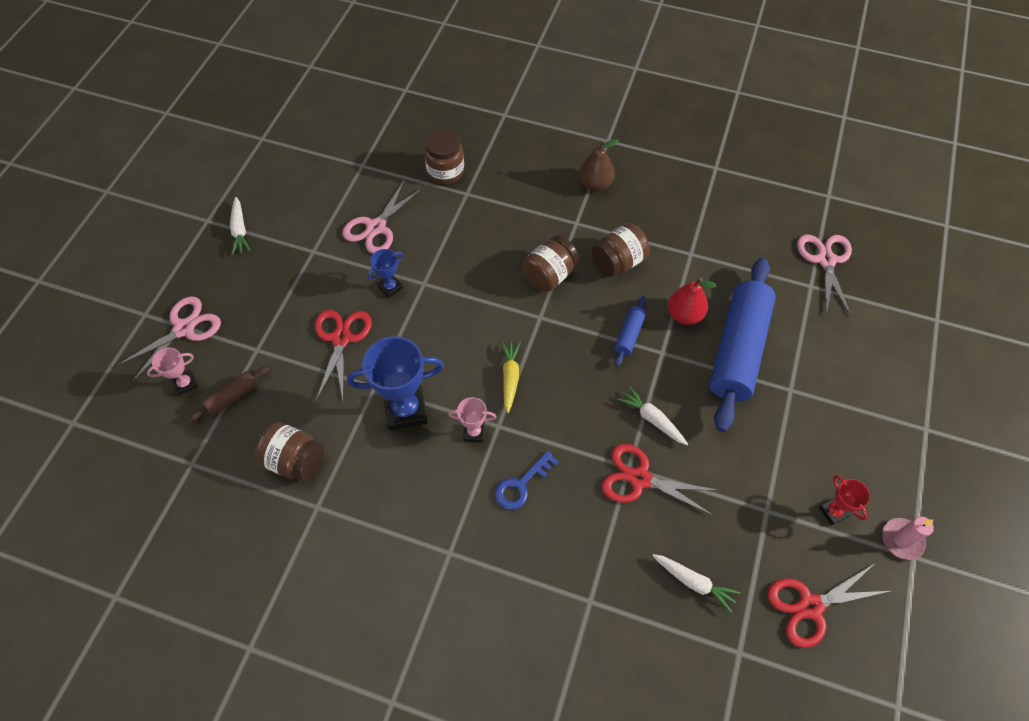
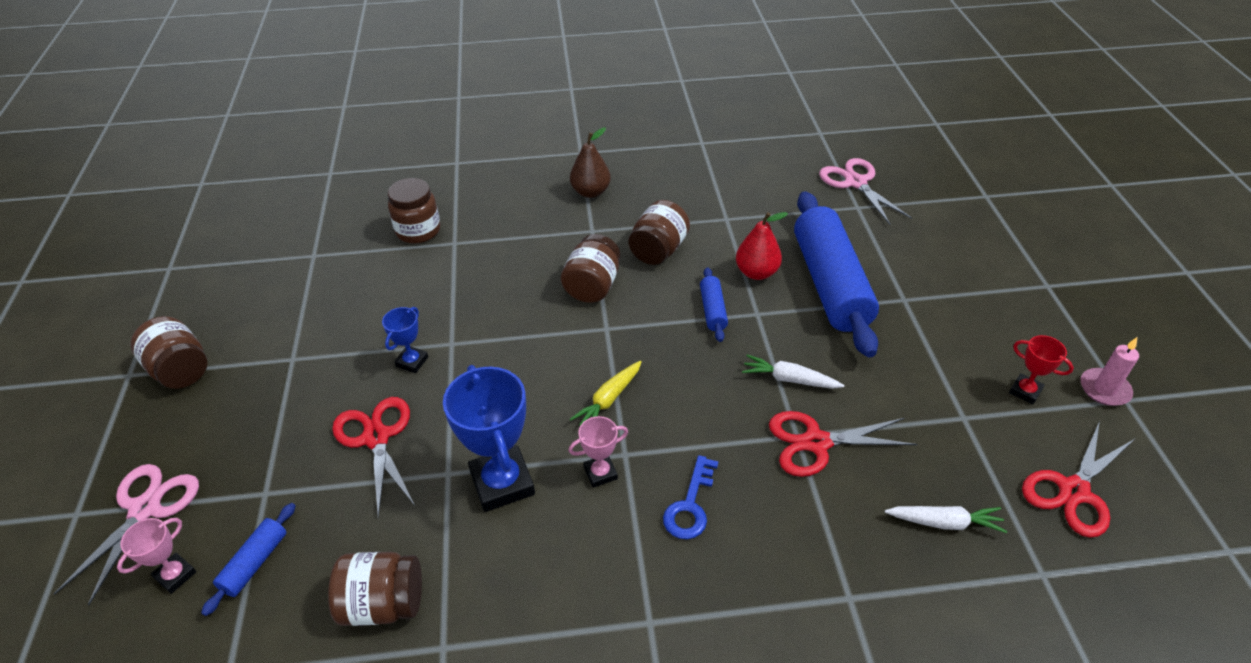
camera: 25 degrees left, 15 degrees down
brown rolling pin [189,366,269,421] -> blue rolling pin [201,503,296,616]
white carrot [230,197,251,255] -> brown jar [130,316,208,389]
pink scissors [342,179,423,254] -> none
blue trophy [347,336,444,431] -> blue trophy turned 75 degrees counterclockwise [443,365,535,512]
yellow carrot [501,341,521,413] -> yellow carrot turned 120 degrees counterclockwise [570,361,642,426]

